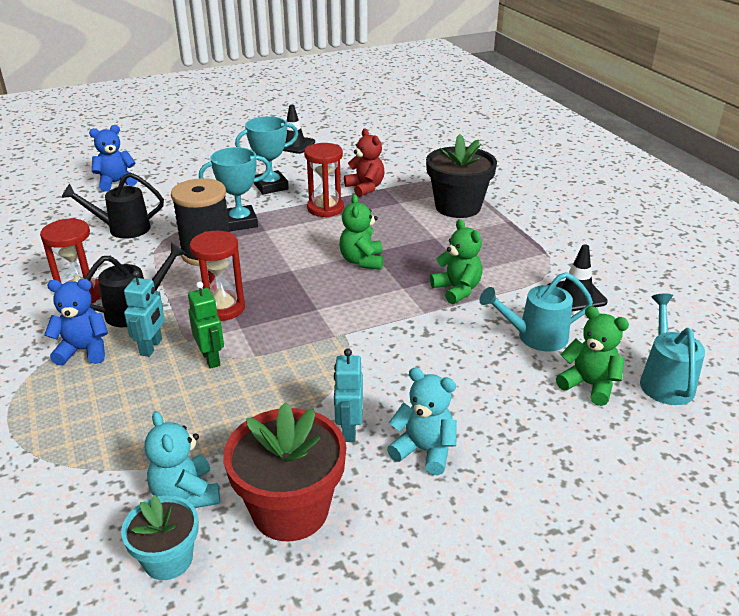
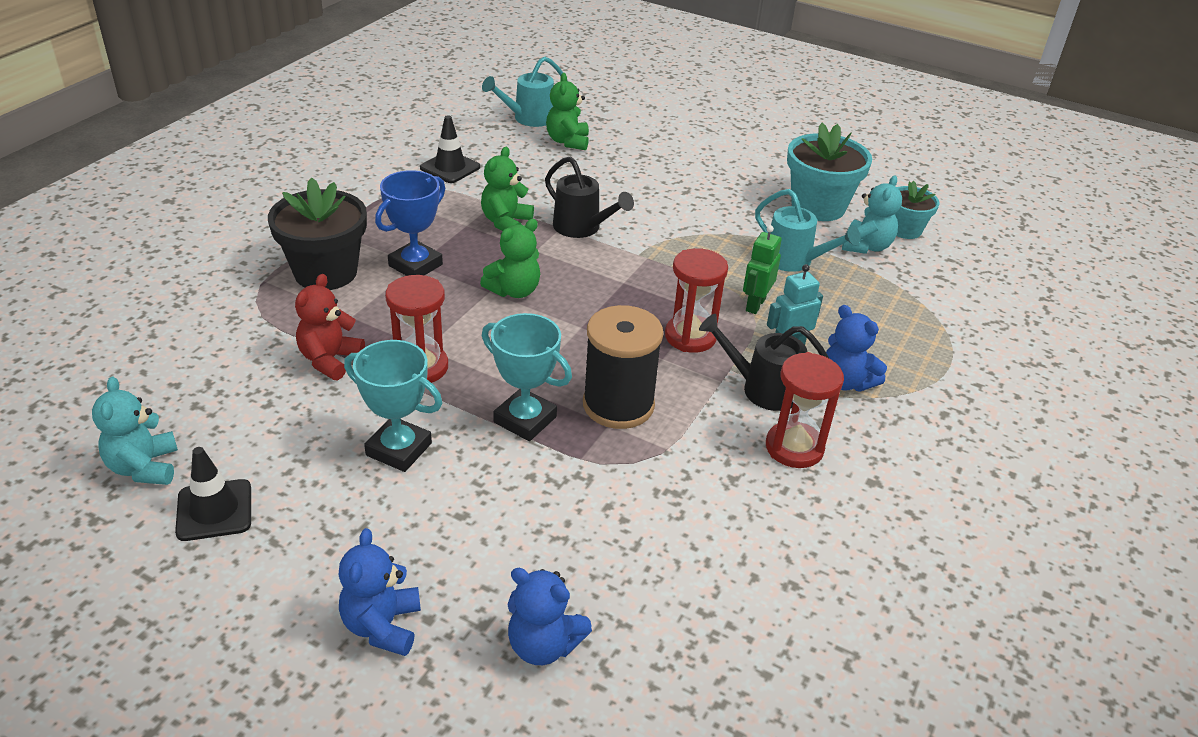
camera: 130 degrees left, 5 degrees up
black watering can [61,172,164,239] -> black watering can moved to [545,156,634,238]
red flower pot [223,402,347,542] -> turquoise flower pot [787,123,872,221]
turquoise robot [334,348,363,442] -> none
turquoise teddy bear [387,368,457,476] -> turquoise teddy bear moved to [92,377,178,485]
turquoise watering can [480,272,593,352] -> turquoise watering can moved to [755,189,861,272]
none -> blue teddy bear [339,528,421,656]
none -> blue trophy [375,170,445,276]

